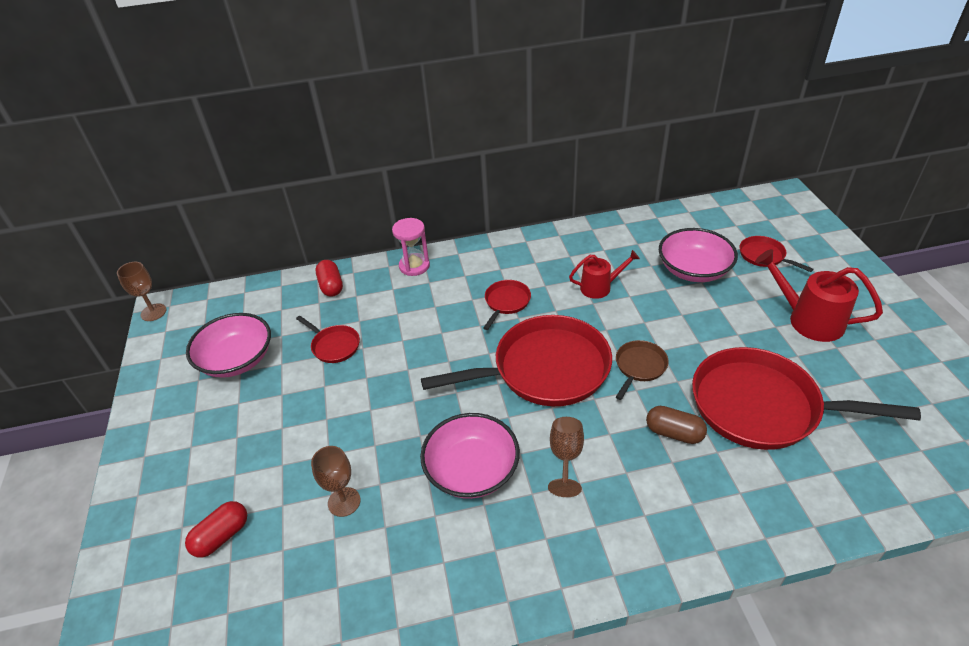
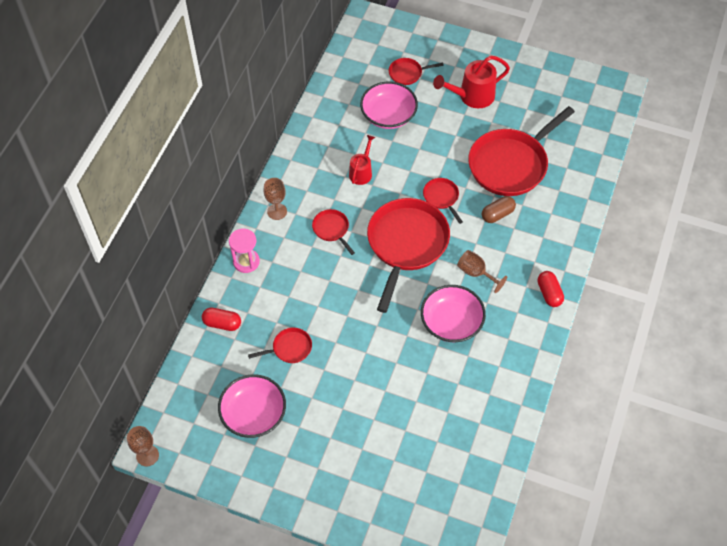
camera: 60 degrees left, 15 degrees up
red capsule [185,501,247,558] -> red capsule moved to [537,271,564,307]
brown goblet [311,446,361,517] -> brown goblet moved to [264,178,287,220]
brown pan [616,340,669,400] -> red pan [423,178,463,224]

